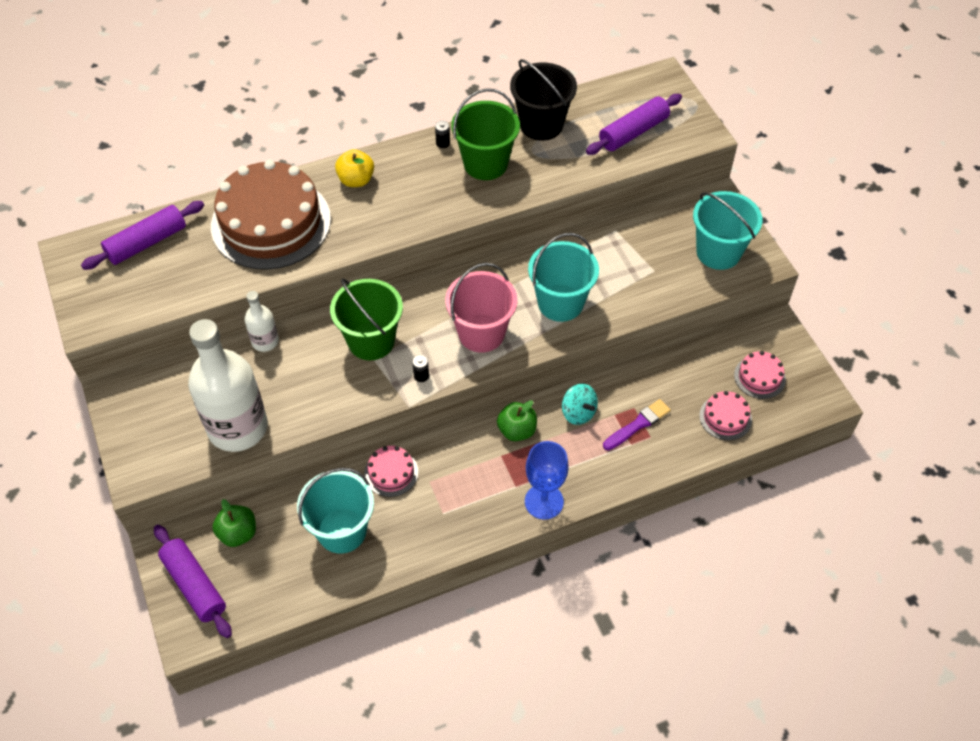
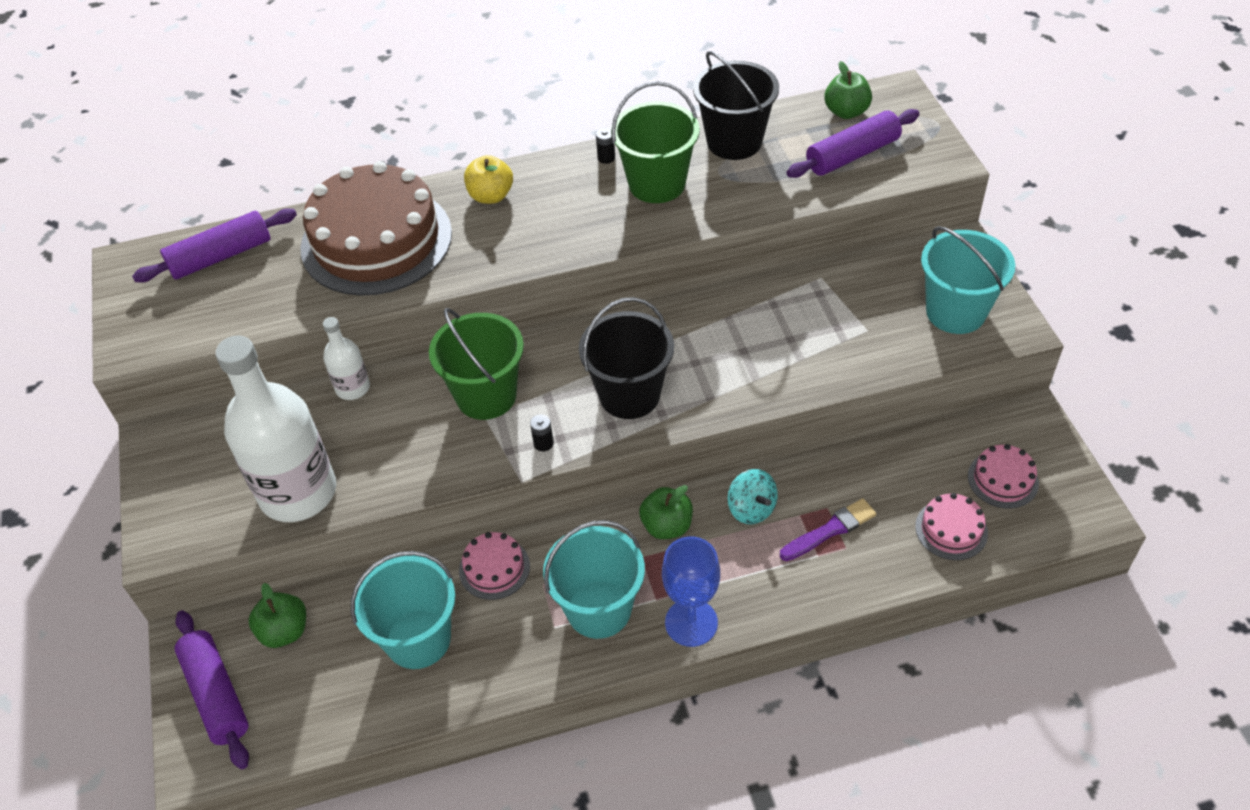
camera: 10 degrees right, 5 degrees down
pink bucket [445,263,518,353] -> black bucket [579,297,674,419]
turquoise bucket [528,233,599,322] -> turquoise bucket moved to [543,520,645,639]
none -> green apple [824,61,872,119]

